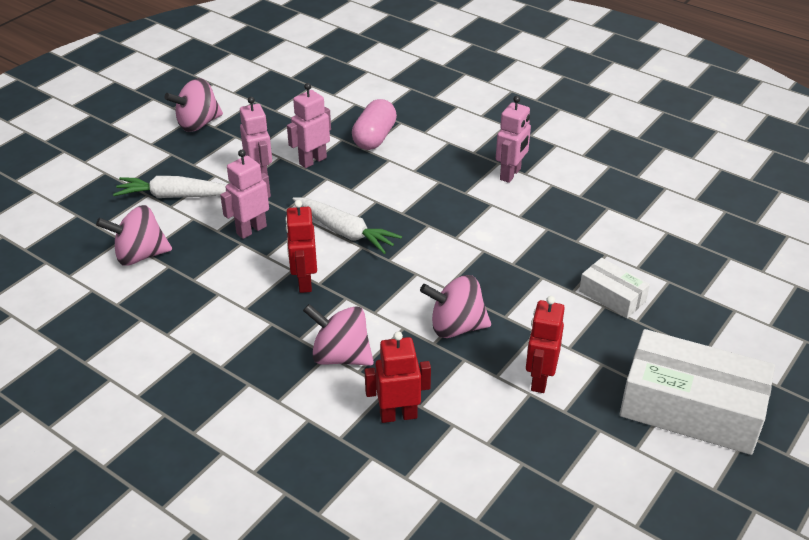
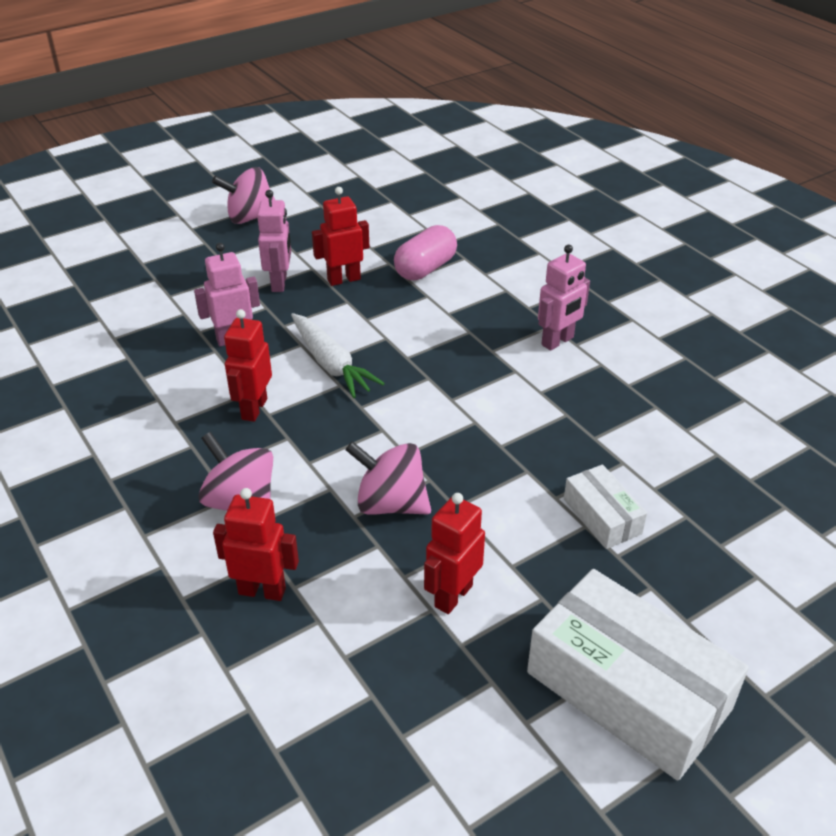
camera: 20 degrees right, 0 degrees up
pink spinning top [96,205,172,266] -> none
white carrot [113,176,226,198] -> none
pink robot [287,83,331,168] -> red robot [312,187,370,286]

